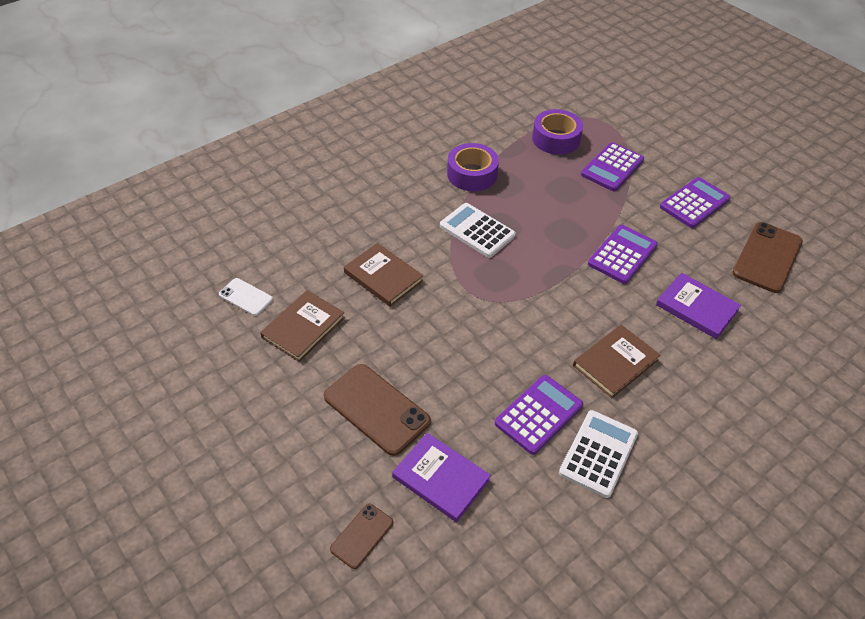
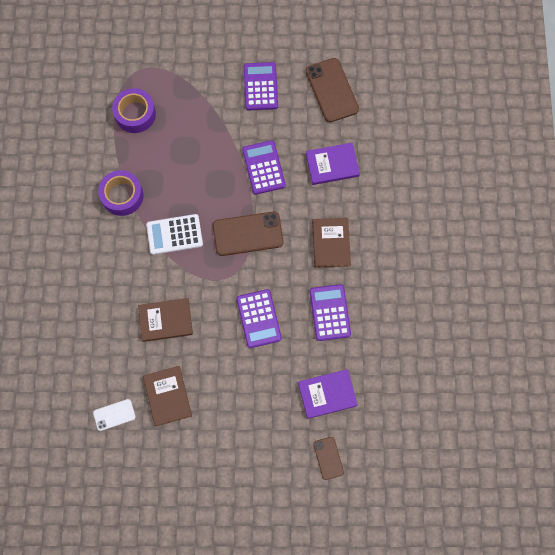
camera: 50 degrees left, 25 degrees up
brown phone [324,364,431,456] -> brown phone moved to [213,212,284,256]
white calculator [559,410,638,498] -> none
purple calculator [581,142,644,191] -> purple calculator moved to [236,289,282,348]

